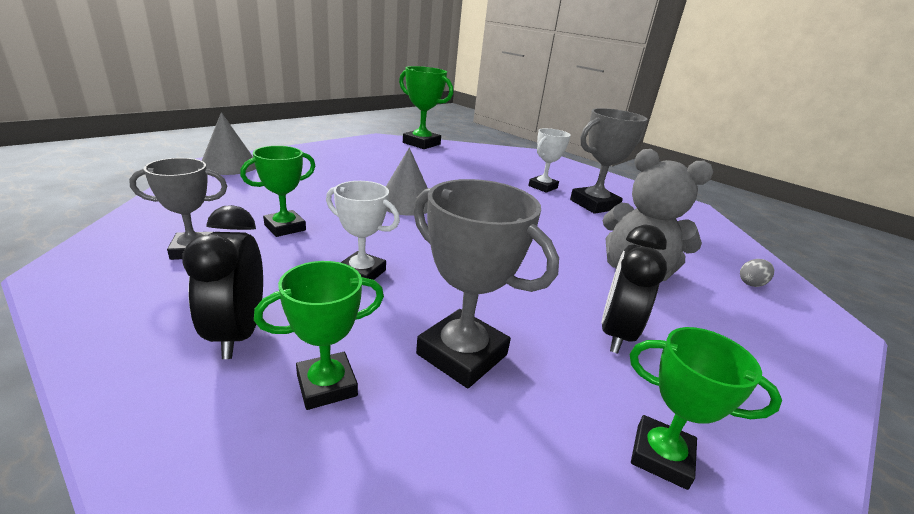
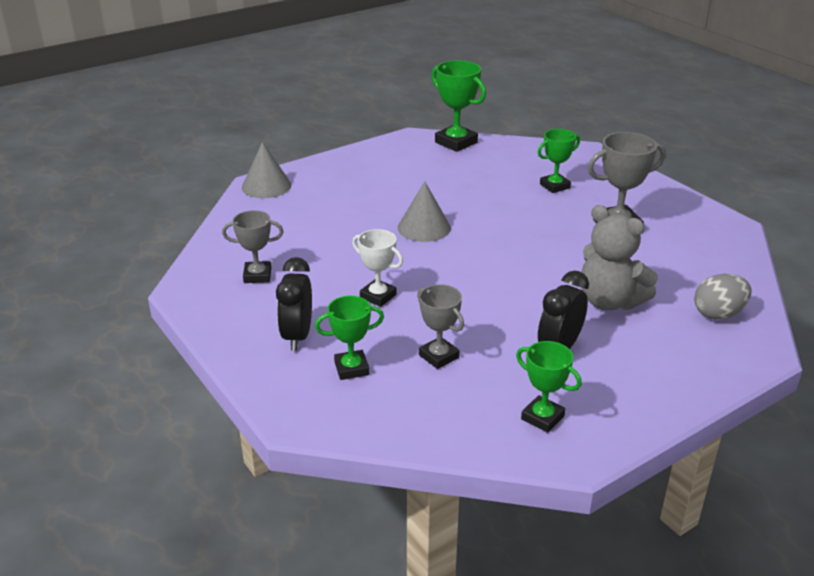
camera: 15 degrees right, 5 degrees up
green trophy [240,146,315,237] -> green trophy moved to [538,129,580,193]
grey trophy [413,179,559,388] -> grey trophy [417,284,464,369], size x0.66
white trophy [528,128,571,193] -> none
grey egg [740,259,774,287] -> grey egg [694,274,752,320], size x1.83

